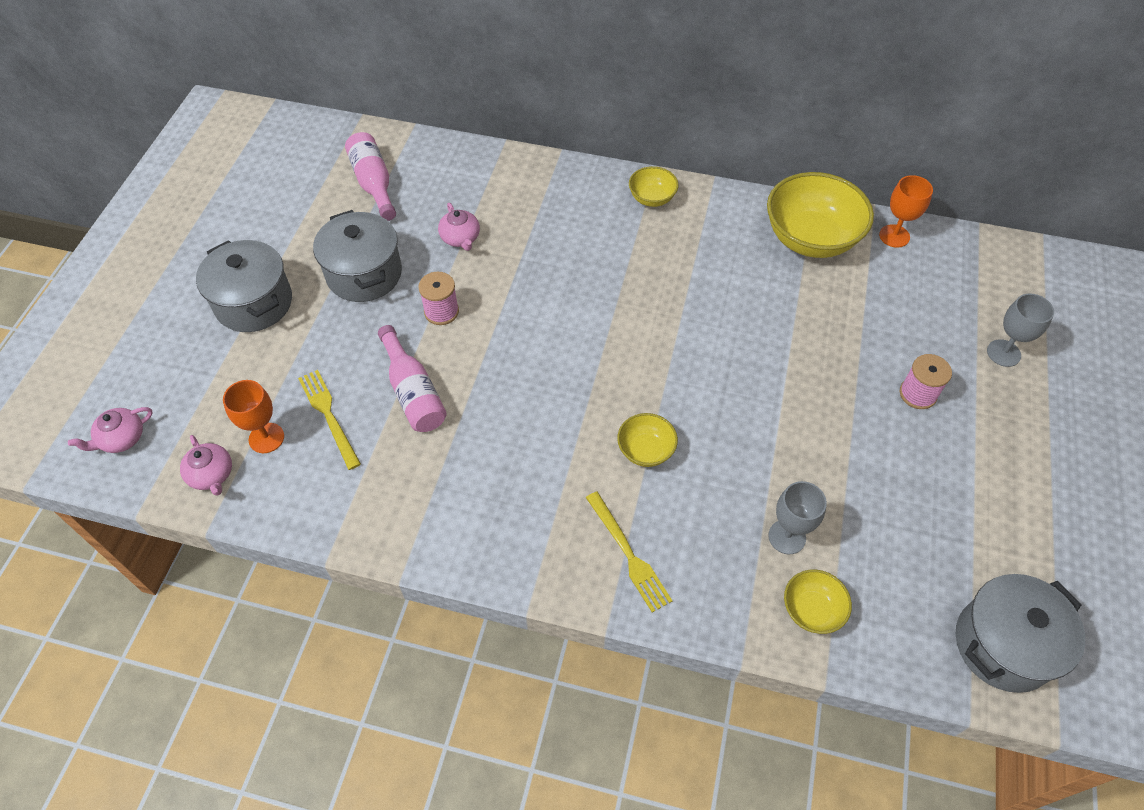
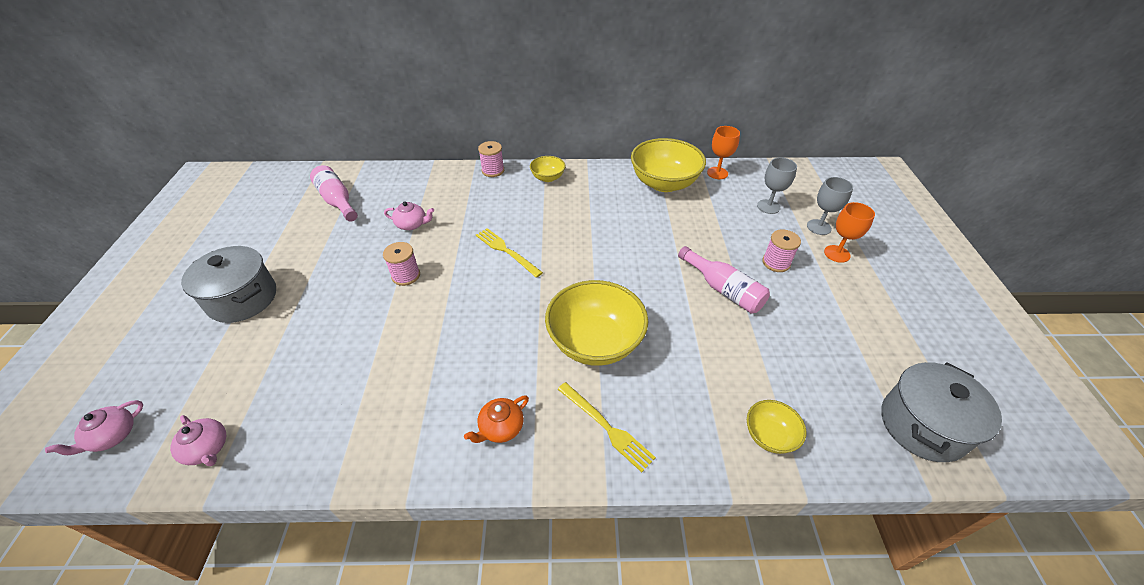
camera: 15 degrees left, 10 degrees down
orange goblet [223,380,284,453] -> orange goblet moved to [824,202,875,263]
yellow fork [298,370,361,470] -> yellow fork moved to [476,228,543,278]
grey pot [313,210,402,302] -> none
pink bottle [378,325,447,432] -> pink bottle moved to [678,246,770,314]
pink teapot [438,203,480,251] -> pink teapot turned 45 degrees counterclockwise [384,201,434,230]
yellow bowl [617,413,678,467] -> yellow bowl [545,280,648,366], size x2.01
grey goblet [769,481,827,554] -> grey goblet moved to [757,157,797,214]
none -> orange teapot [464,395,529,443]
none -> pink spool [478,141,504,177]

